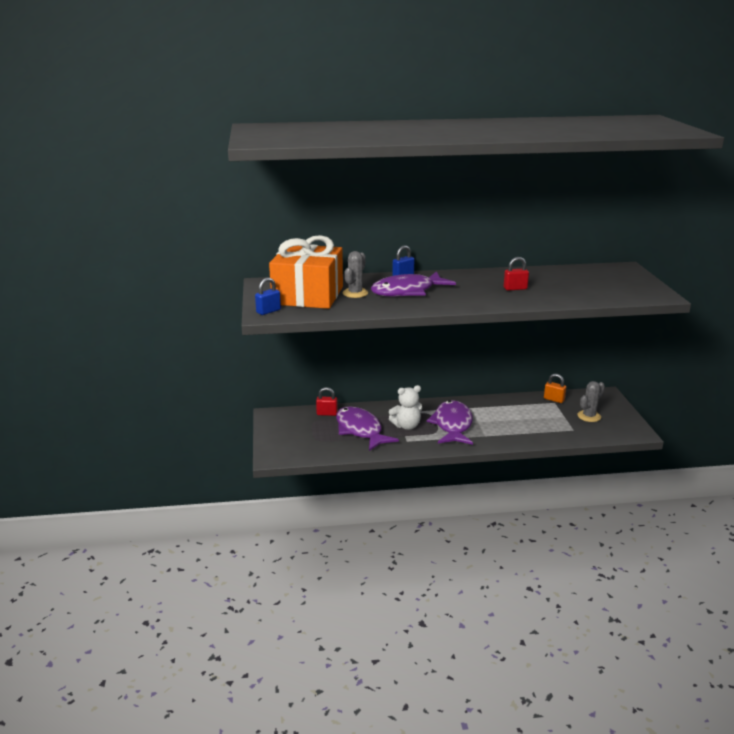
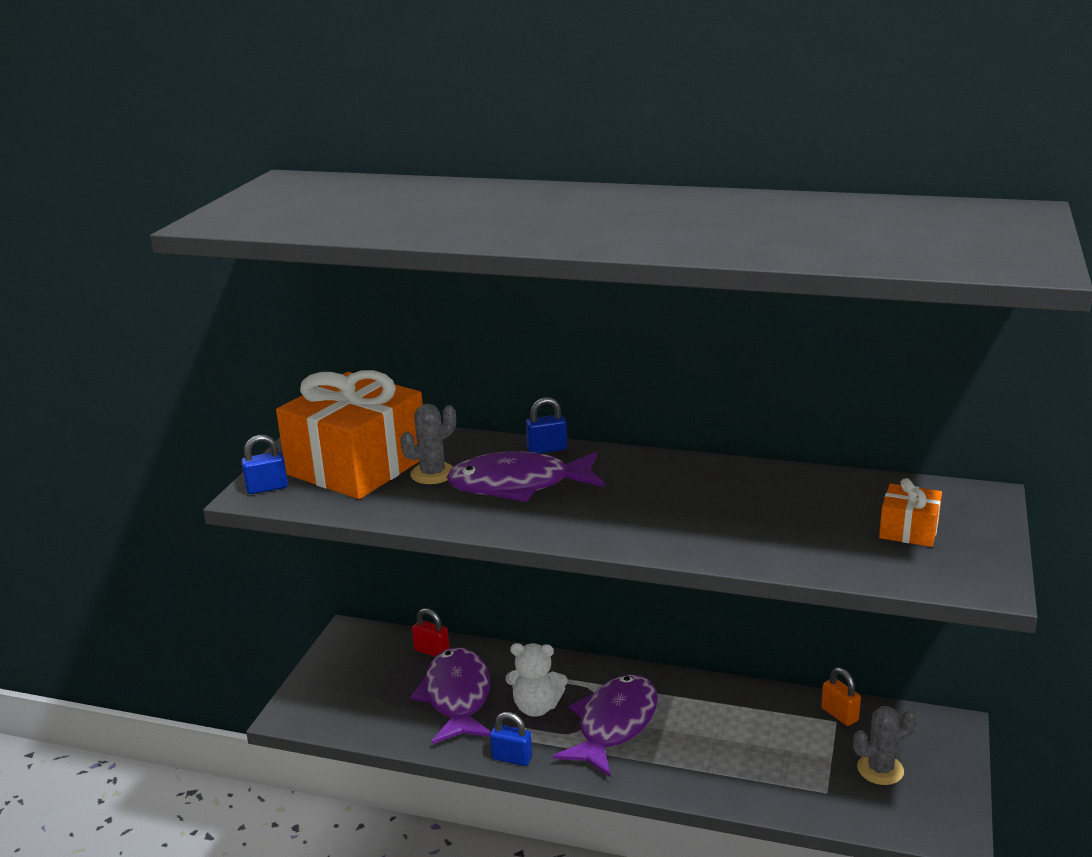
camera: 25 degrees right, 0 degrees up
red padlock [504,257,529,291] -> none
none -> blue padlock [490,712,533,766]
none -> orange gift [879,478,942,547]

